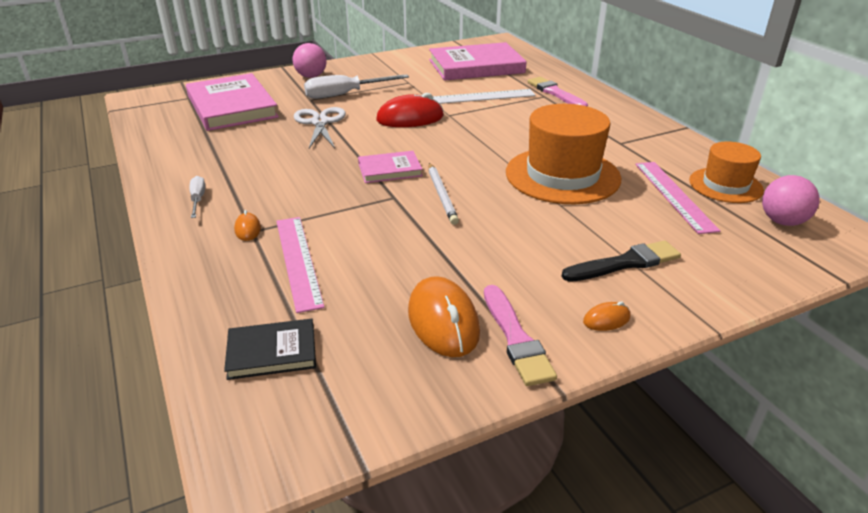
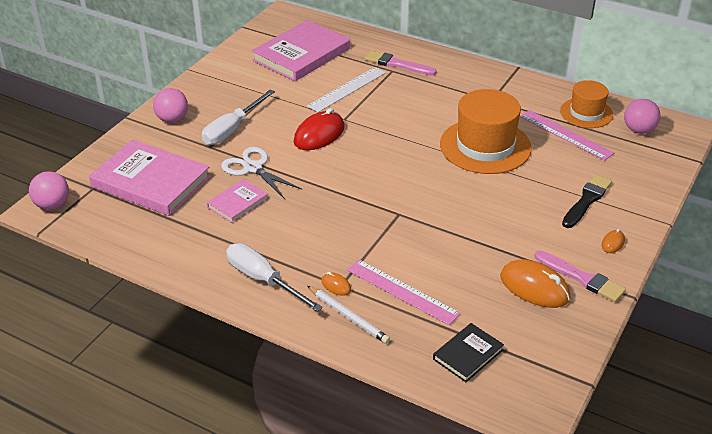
camera: 35 degrees left, 5 degrees up
white screwdriver [190,176,205,218] -> white screwdriver [226,243,323,312], size x1.90
pink book [358,151,423,183] -> pink book moved to [207,179,268,223]
white pencil [429,163,459,225] -> white pencil moved to [308,286,390,344]
none -> pink ball [29,171,69,210]

